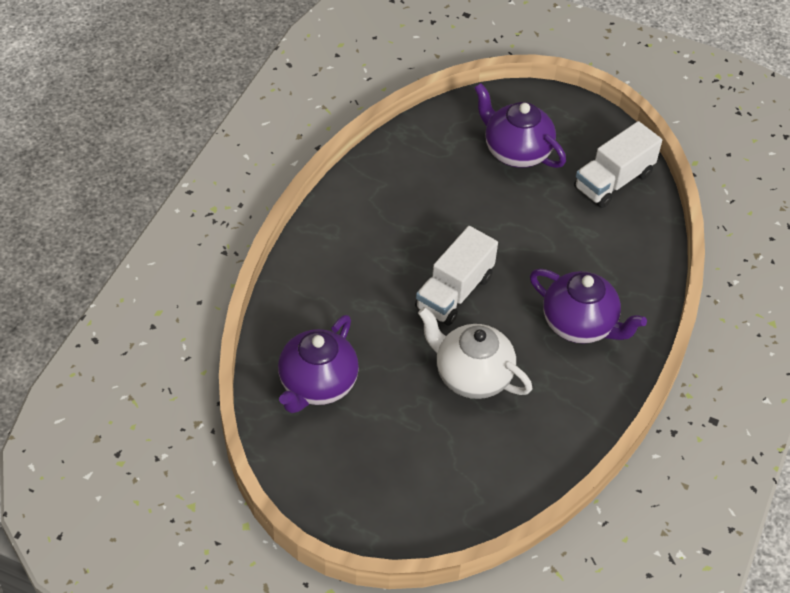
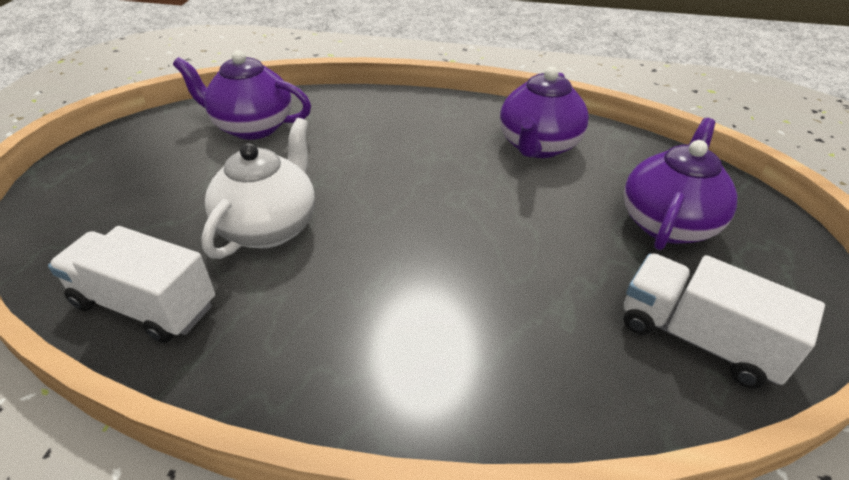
camera: 80 degrees right, 10 degrees down
white truck [415,226,498,326] -> white truck moved to [48,226,215,343]
purple teapot [530,269,647,344] -> purple teapot moved to [500,67,589,158]

